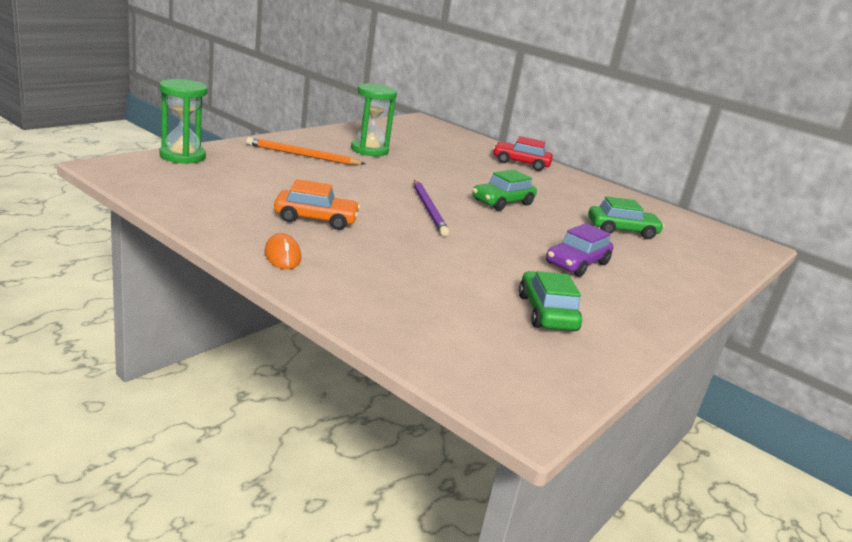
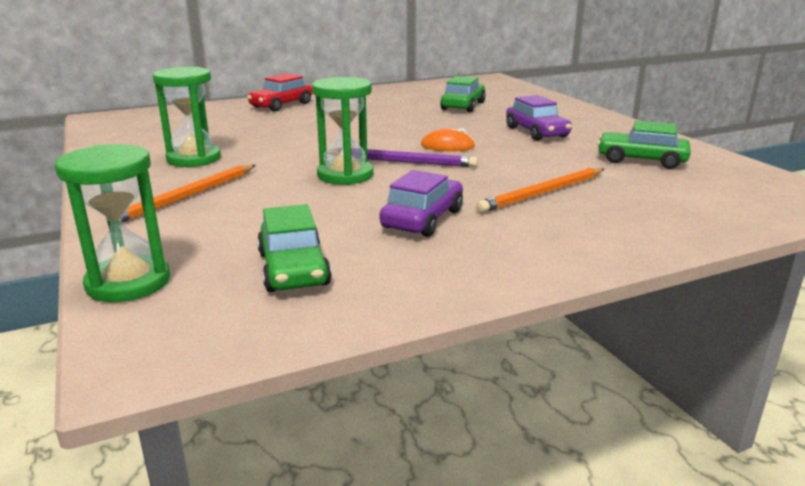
camera: 60 degrees left, 0 degrees up
orange mouse [265,233,301,269] -> orange mouse moved to [421,128,475,151]
orange car [274,179,360,230] -> purple car [379,170,463,237]
green car [472,170,537,211] -> green car moved to [257,204,332,292]
none -> green hourglass [312,77,373,185]
none -> orange pencil [476,168,604,213]

